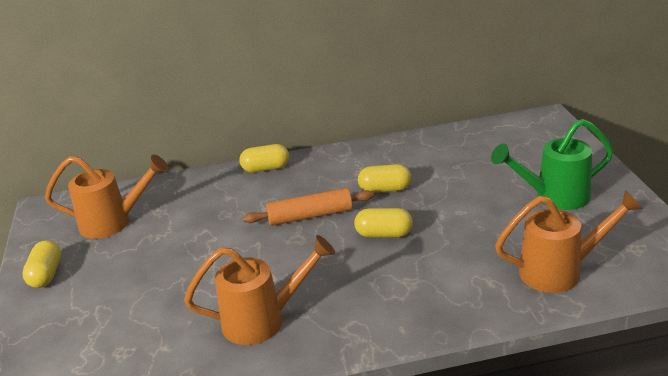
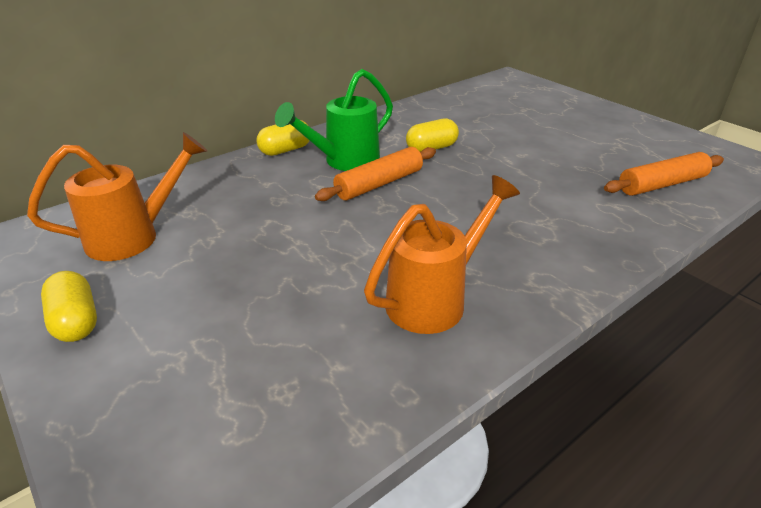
camera: 30 degrees left, 5 degrees up
yellow capsule [354,208,413,237] -> none
green watering can [491,119,613,210] -> green watering can moved to [275,69,393,171]
orange watering can [495,190,643,293] -> orange rolling pin [604,152,724,196]

